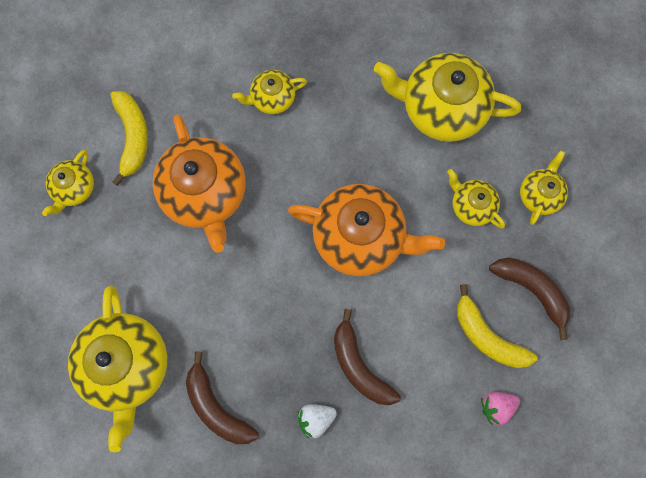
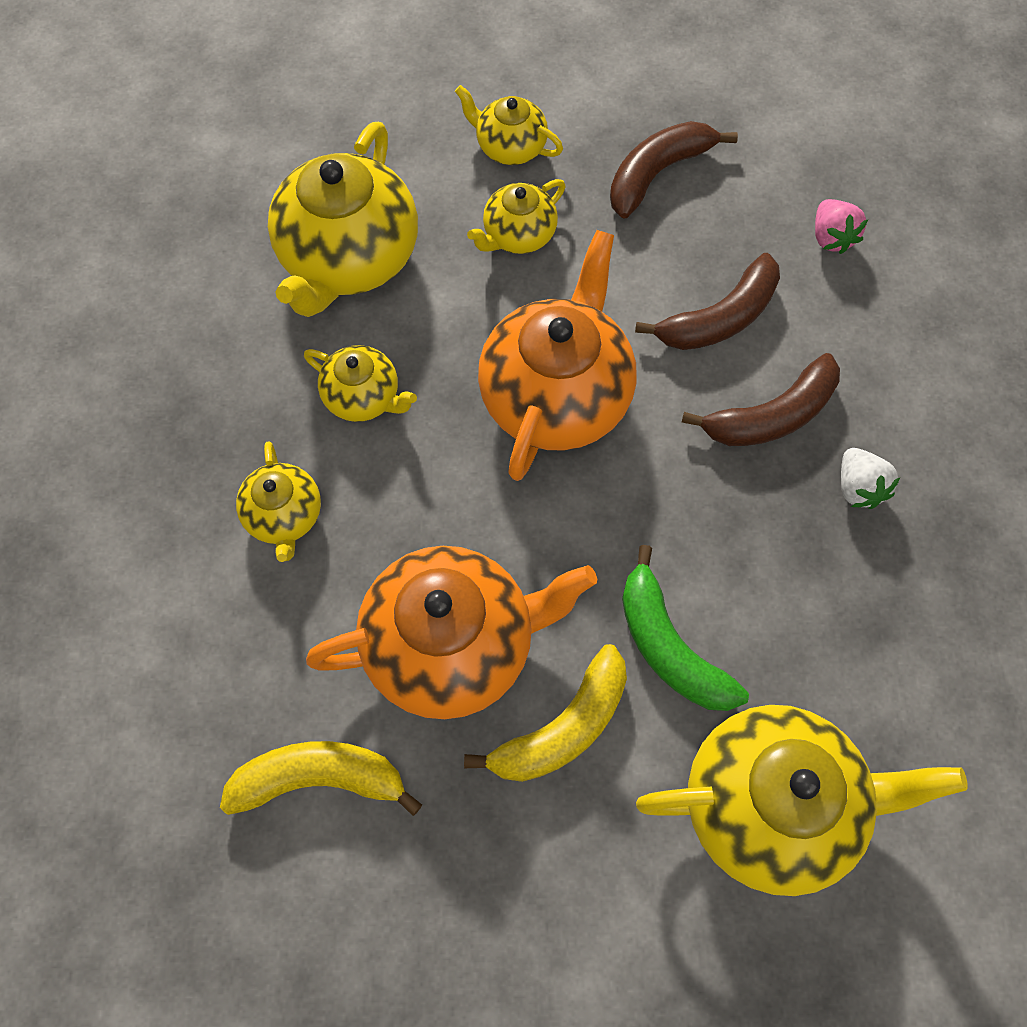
camera: 85 degrees left, 10 degrees down
yellow teapot [42,150,94,216] -> yellow teapot moved to [304,345,417,422]
brown banana [186,351,259,444] -> brown banana moved to [635,253,780,350]
yellow banana [457,284,538,368] -> yellow banana moved to [464,644,627,782]
none -> green banana [622,545,749,711]

